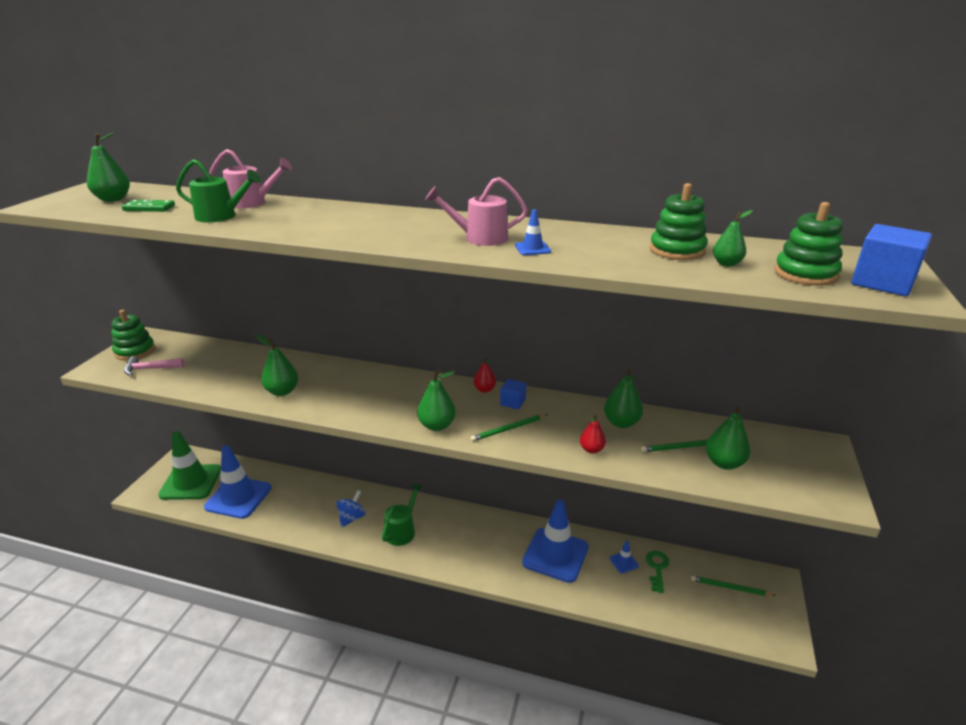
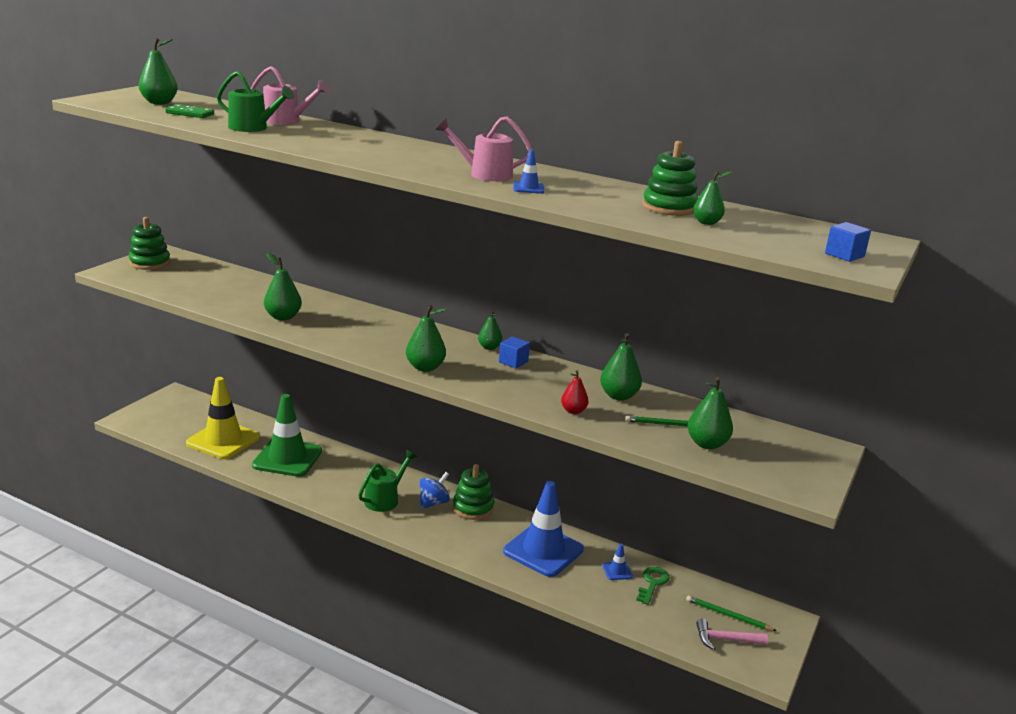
camera: 10 degrees right, 5 degrees down
pink hammer [124,356,184,376] -> pink hammer moved to [696,619,768,650]
green traffic cone [158,431,221,500] -> green traffic cone moved to [252,394,322,477]
blue traffic cone [204,445,272,519] -> yellow traffic cone [186,377,260,459]
blue spinning top [336,490,365,527] -> blue spinning top moved to [420,472,450,509]
green pencil [471,414,548,442] -> none
red pear [474,357,496,393] -> green pear [478,310,502,350]
green stacking toy [775,202,843,286] -> green stacking toy moved to [453,464,494,520]
blue cube [851,224,932,296] -> blue cube [825,222,871,262], size x0.58

